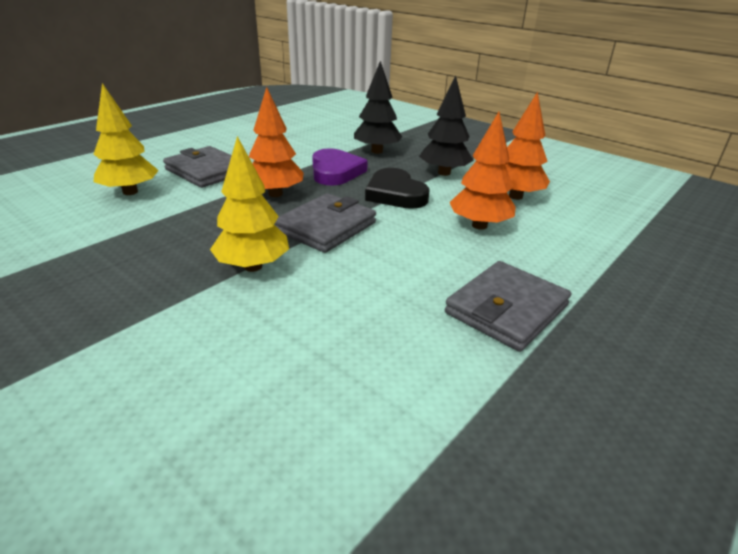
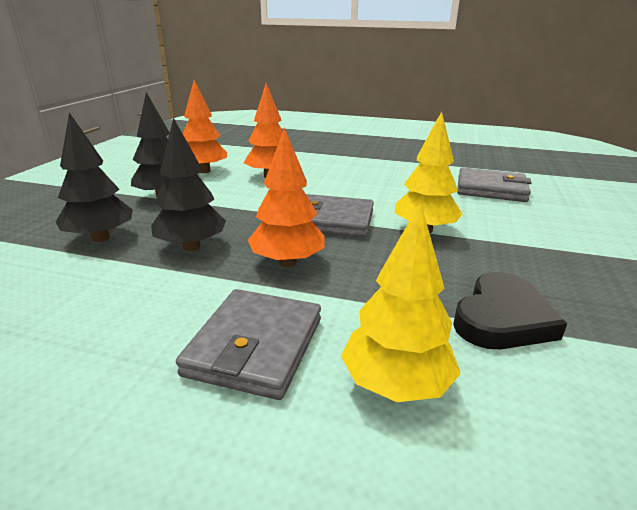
camera: 115 degrees left, 5 degrees down
purple heart [312,148,368,185] -> black tree [151,118,226,251]
black heart [365,168,430,209] -> black heart moved to [453,272,567,349]
grey wallet [445,261,571,352] -> grey wallet moved to [457,167,532,202]

